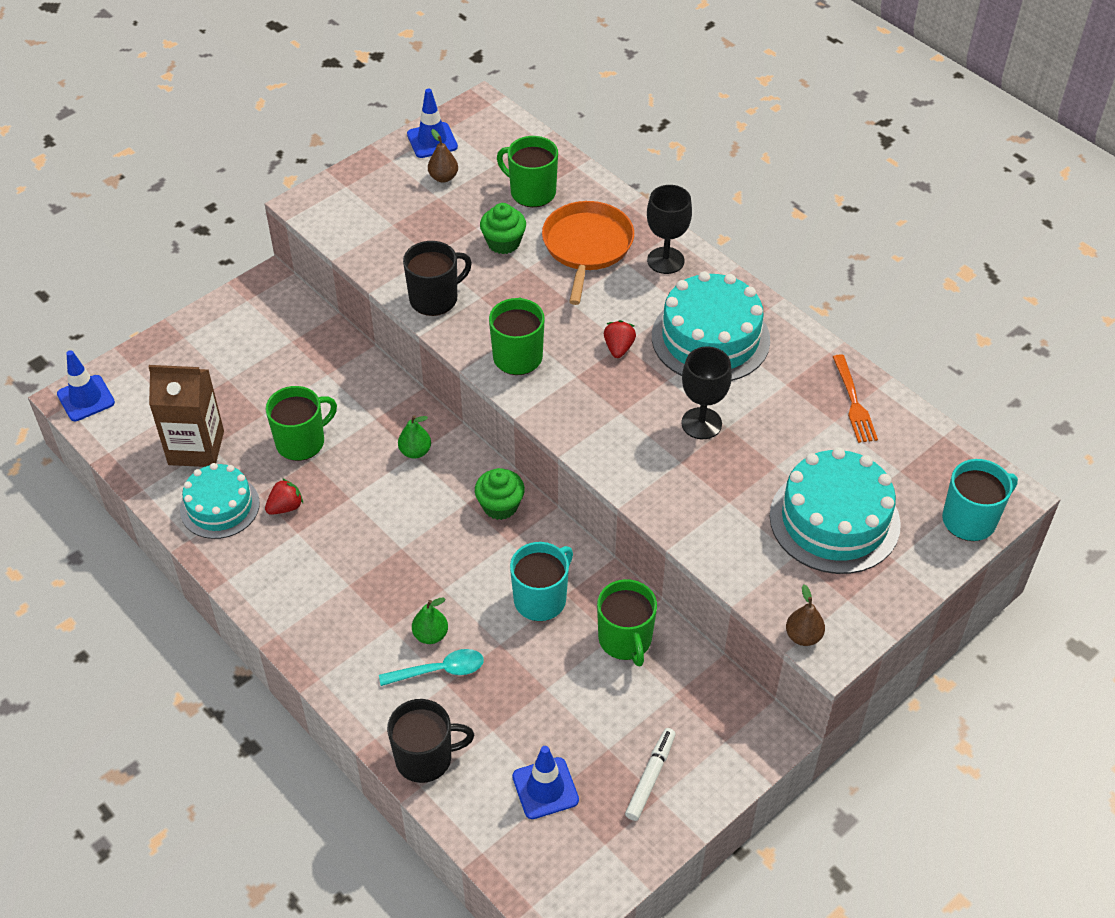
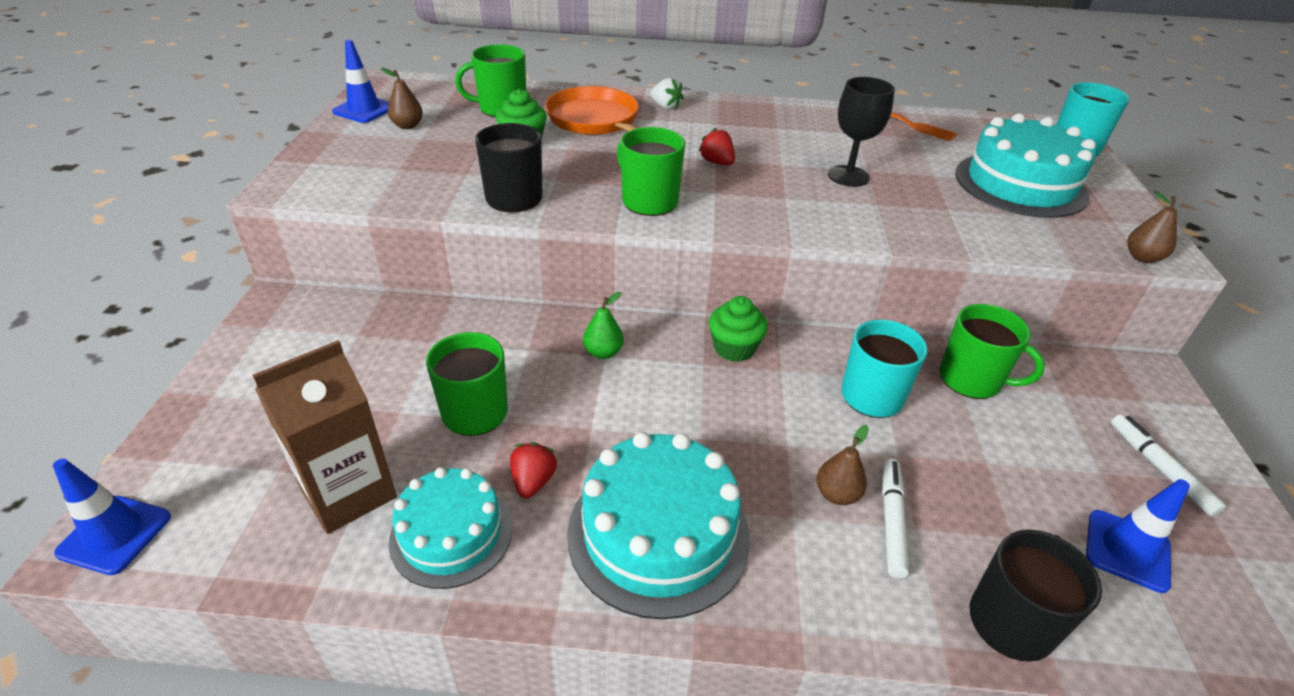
camera: 45 degrees left, 10 degrees down
turquoise spoon [379,649,484,686] -> white marker [882,459,909,579]
green pear [412,597,448,644] -> brown pear [816,425,869,505]
black goblet [647,185,692,274] -> white strawberry [650,78,684,110]
turquoise cake [652,271,770,381] -> turquoise cake moved to [567,432,750,620]

